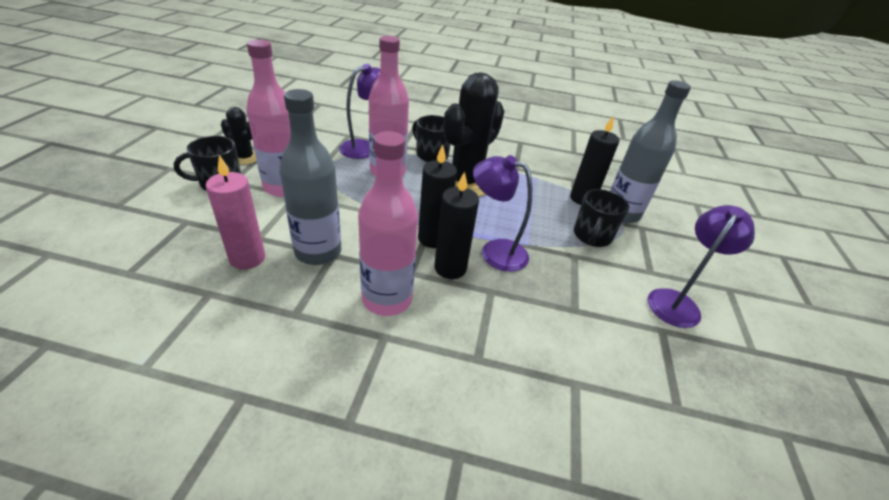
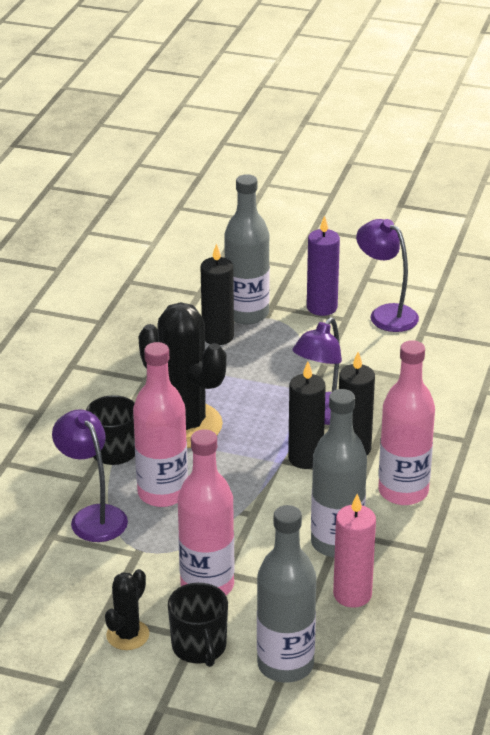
camera: 80 degrees left, 5 degrees down
black mug [574,189,629,247] -> none
none -> grey bottle [257,505,316,683]
none -> purple candle [307,215,340,316]

